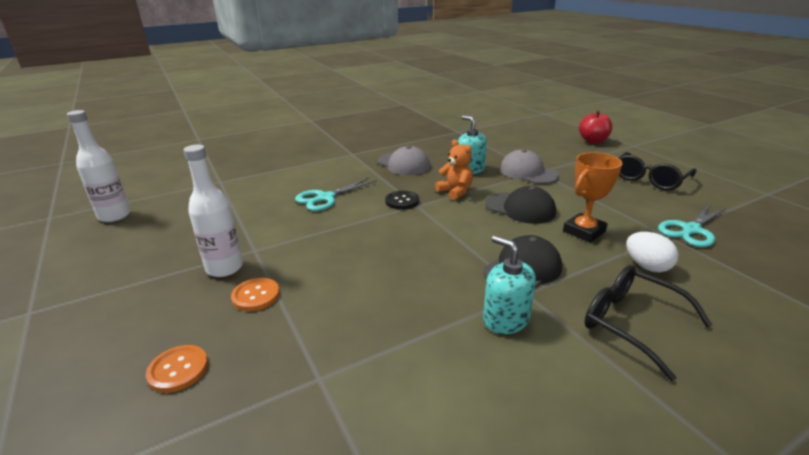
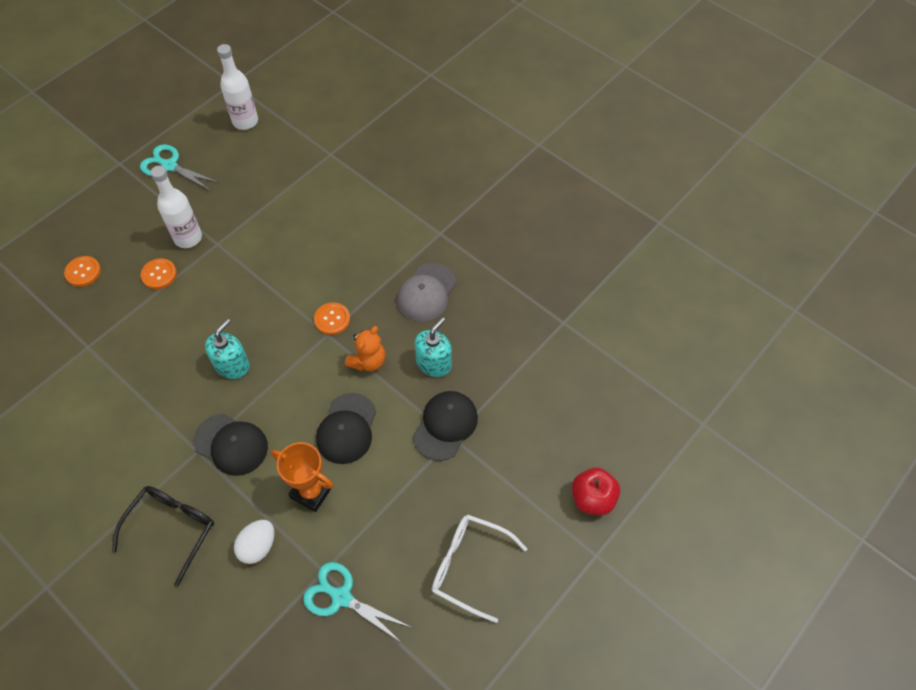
camera: 70 degrees right, 30 degrees up
turquoise scissors [295,177,377,211] -> turquoise scissors moved to [140,144,220,191]
black button [385,191,419,210] -> orange button [314,302,350,335]
turquoise soap dispenser [483,236,536,334] -> turquoise soap dispenser moved to [205,319,249,379]
grey cap [500,149,559,184] -> black cap [413,391,478,461]
black glasses [619,152,697,191] -> white glasses [432,515,527,623]

